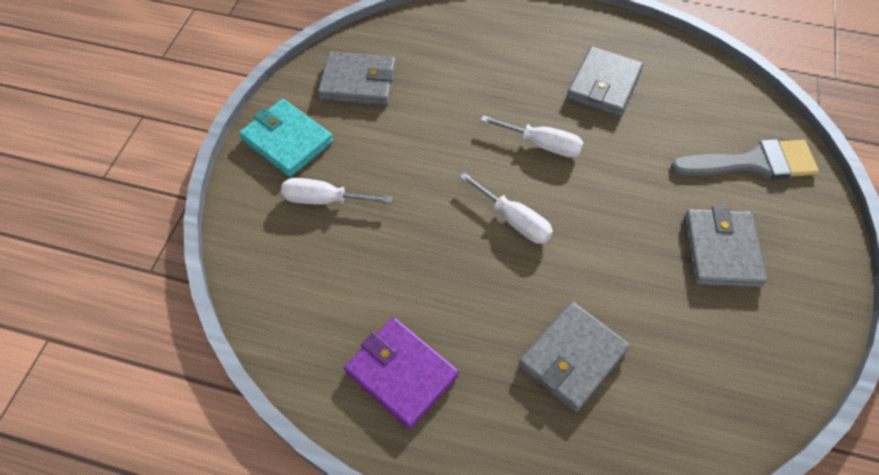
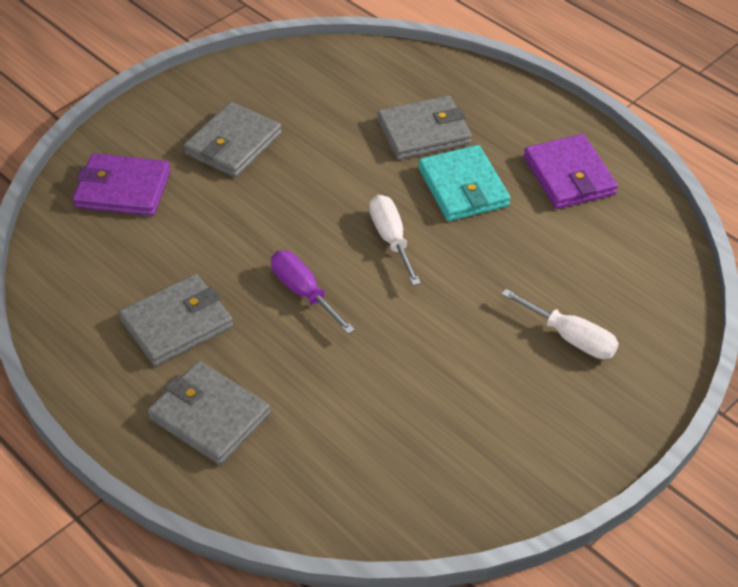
camera: 150 degrees left, 10 degrees down
turquoise wallet [239,99,333,177] -> turquoise wallet moved to [419,145,510,221]
grey wallet [318,51,396,105] -> grey wallet moved to [148,361,271,465]
white screwdriver [480,115,583,157] -> purple screwdriver [271,250,355,334]
grey brush [671,139,819,179] -> purple wallet [73,153,171,216]

